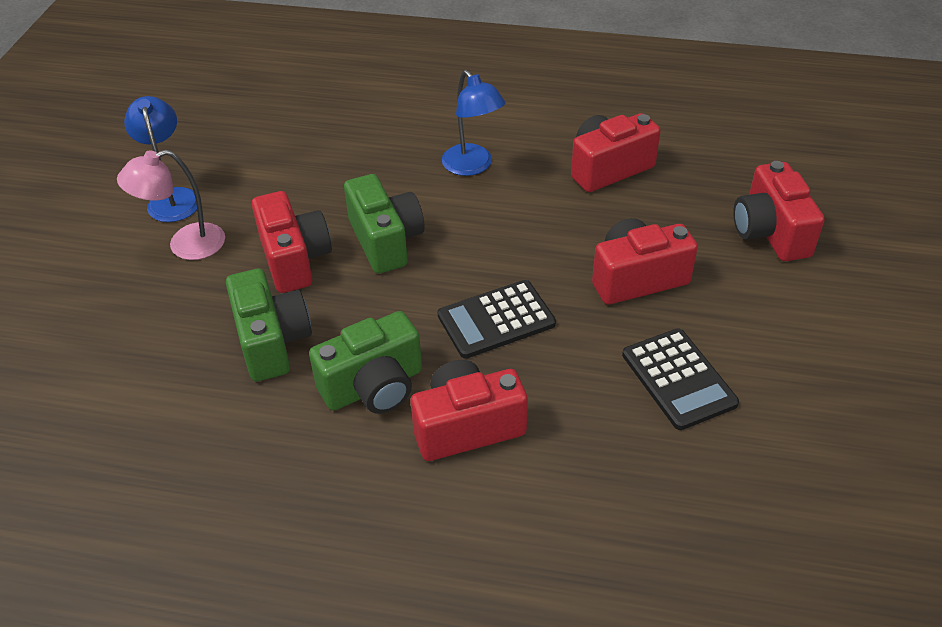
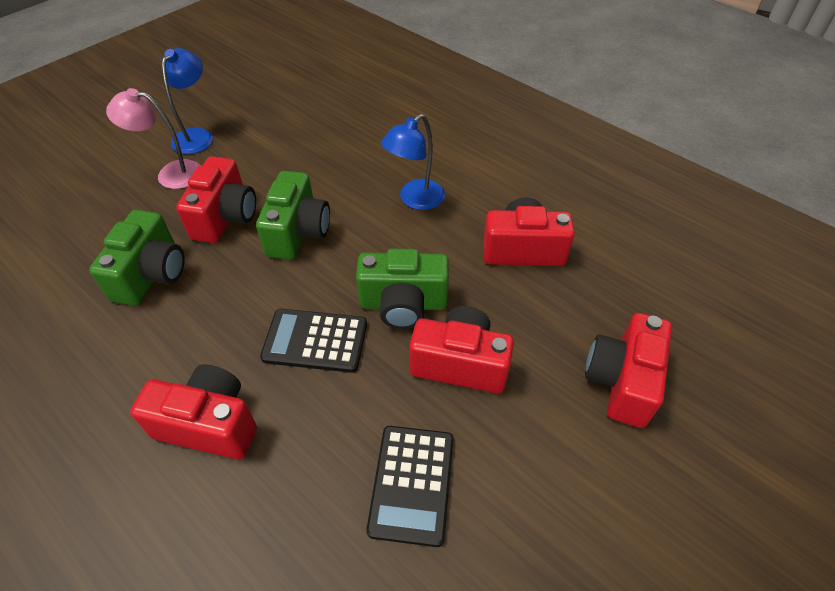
camera: 30 degrees right, 5 degrees up
green camera [309,311,422,414] -> green camera moved to [356,249,449,329]
blue lamp [442,70,505,176] -> blue lamp turned 45 degrees clockwise [381,114,445,210]

